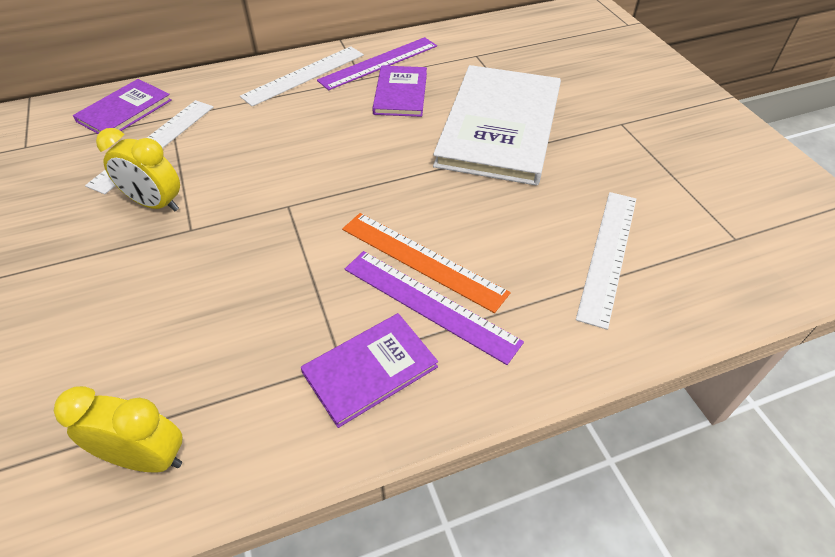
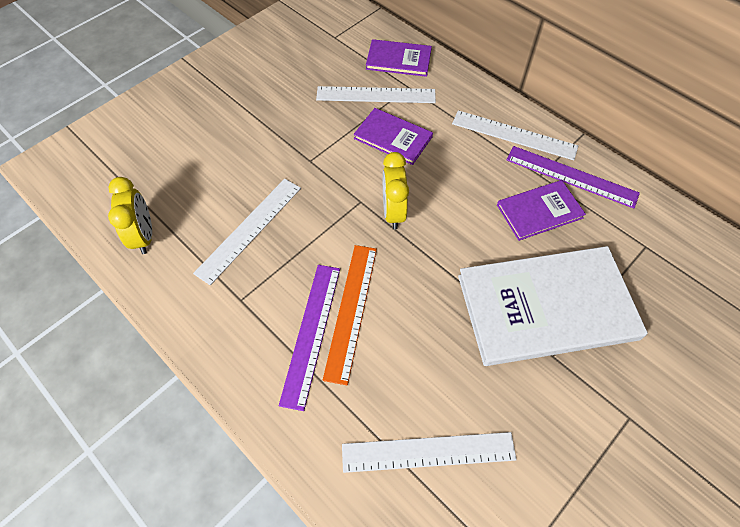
camera: 65 degrees right, 10 degrees up
yellow clock [96,128,180,211] -> yellow clock moved to [383,152,409,229]
purple book [301,313,438,428] -> purple book moved to [354,108,433,165]
none -> white ruler [193,179,301,285]

